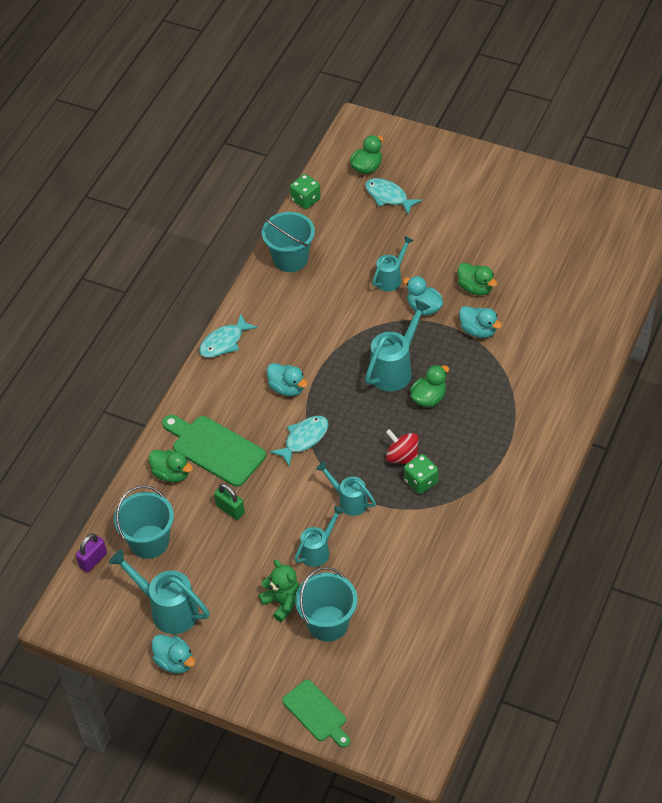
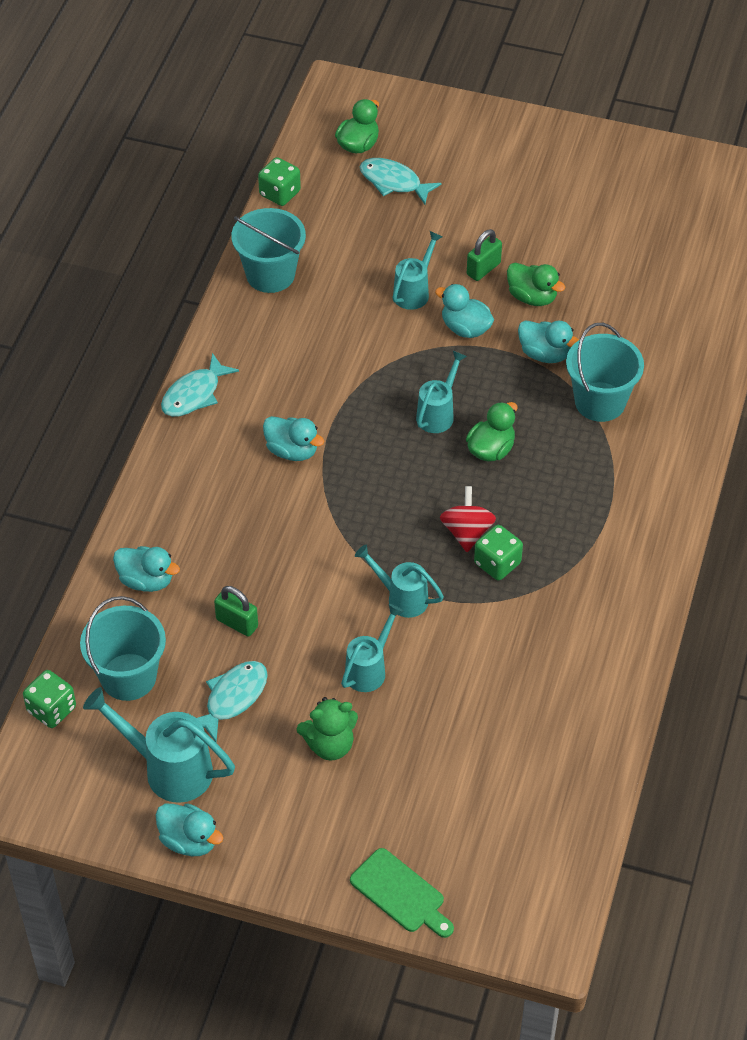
camera: 10 degrees left, 0 degrees up
purple padlock [76,533,107,573] -> green dice [23,670,76,728]
green duck [148,450,193,482] -> turquoise duck [113,546,180,592]
green cutting board [162,415,266,487] -> none
green teddy bear [259,560,300,622] -> green teddy bear turned 120 degrees clockwise [296,697,358,760]
turquoise fish [270,416,329,466] -> turquoise fish moved to [196,661,268,742]
turquoise bucket [295,567,358,642] -> turquoise bucket moved to [566,323,644,422]
turquoise watering can [365,299,431,391] -> turquoise watering can [416,351,467,433], size x0.64
red spinning top [386,429,419,464] -> red spinning top turned 60 degrees clockwise [440,486,496,552]
none -> green padlock [467,229,502,281]

